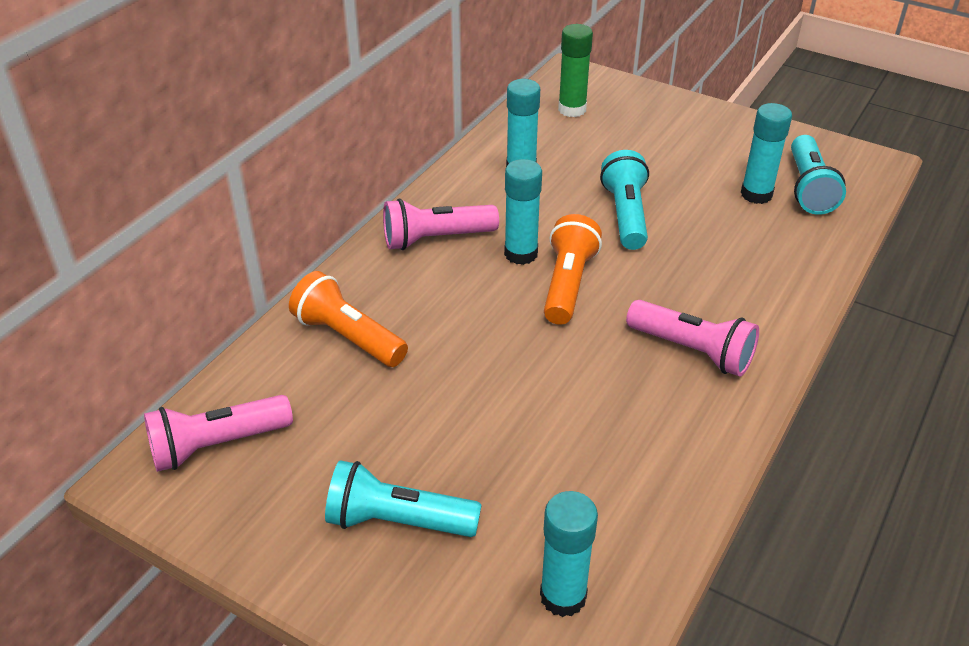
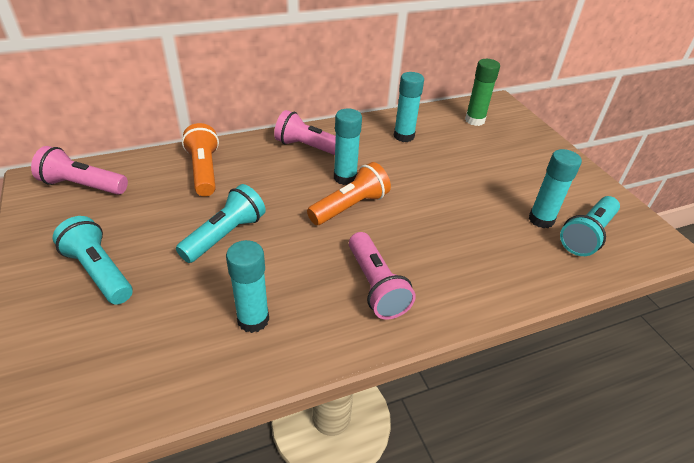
camera: 35 degrees right, 0 degrees up
turquoise glue stick [540,491,598,617] -> turquoise glue stick moved to [226,240,269,333]
turquoise flashlight [600,150,649,250] -> turquoise flashlight moved to [176,184,266,263]

